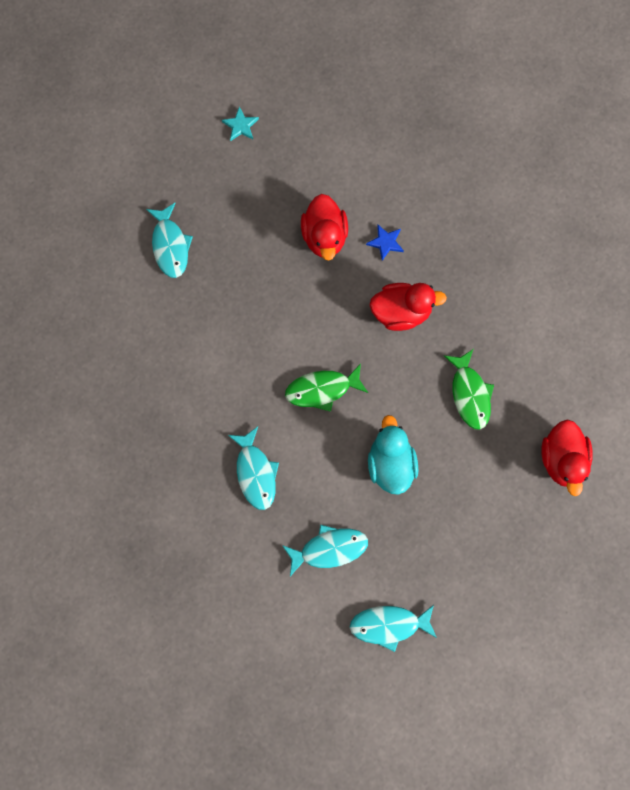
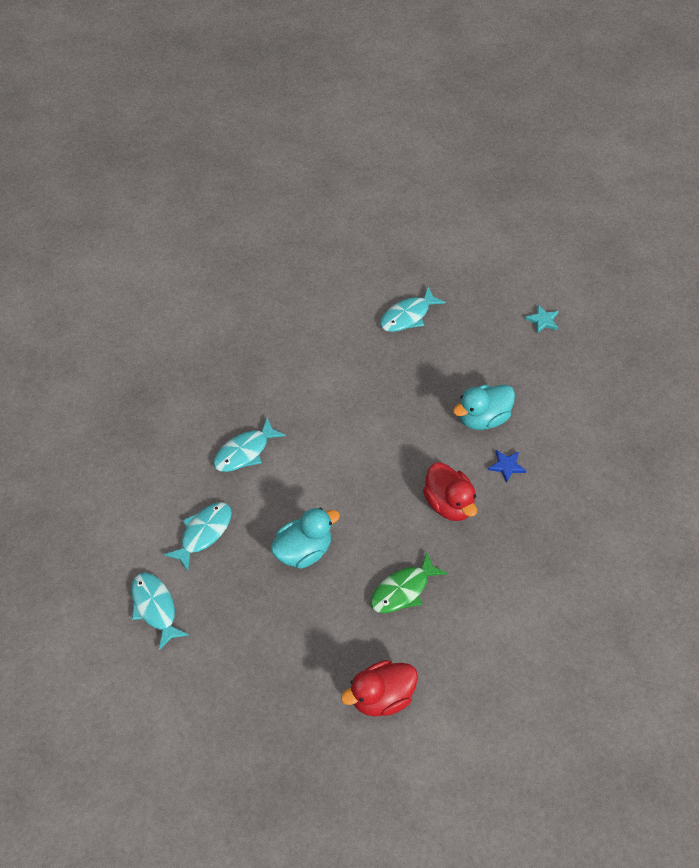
camera: 65 degrees right, 20 degrees down
turquoise fish [282,525,368,576] -> turquoise fish turned 105 degrees counterclockwise [164,502,232,571]
green fish [285,364,368,412] -> none
red duck [301,194,348,260] -> turquoise duck [453,385,515,430]

